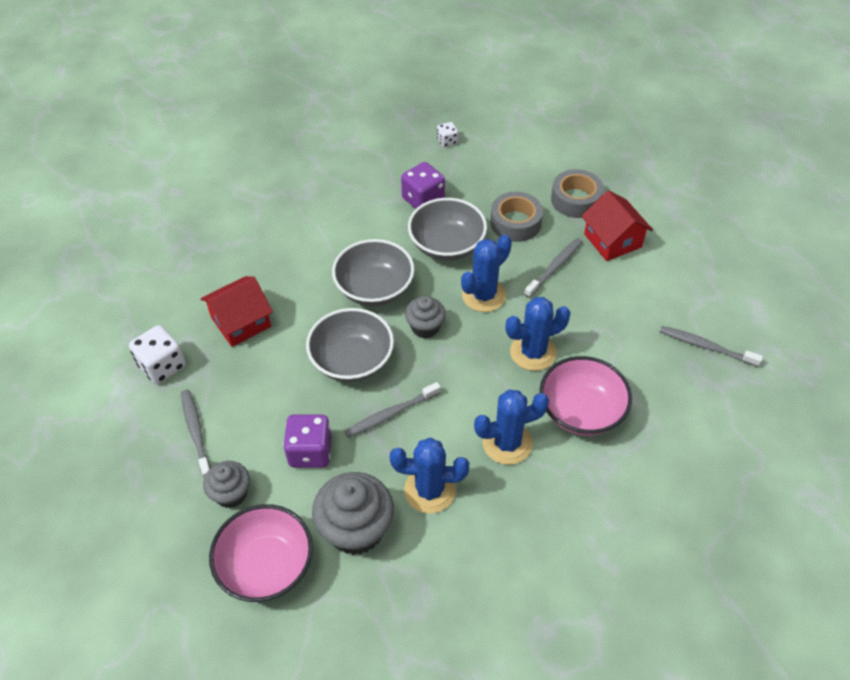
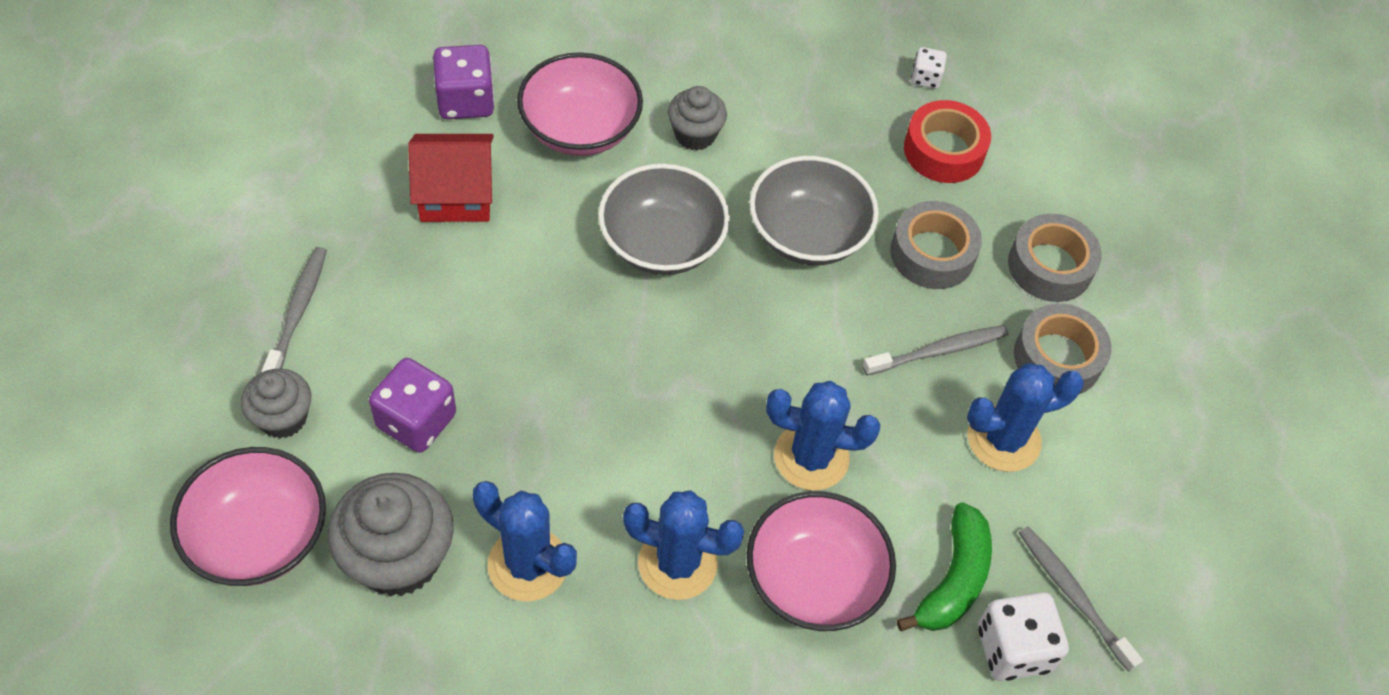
camera: 25 degrees right, 5 degrees up
white dice [129,325,186,384] -> white dice moved to [978,592,1069,681]
grey bowl [306,308,394,382] -> none
grey toothbrush [345,382,441,437] -> none
purple dice [401,162,445,209] -> purple dice moved to [433,45,495,119]
grey cupcake [405,296,446,339] -> grey cupcake moved to [668,86,727,150]
blue cactus [461,235,512,312] -> blue cactus moved to [967,363,1084,472]
red house [582,190,653,261] -> grey tape [1014,303,1111,394]
none -> pink bowl [517,52,643,156]
none -> green banana [897,502,992,631]
none -> red tape [904,100,991,183]

